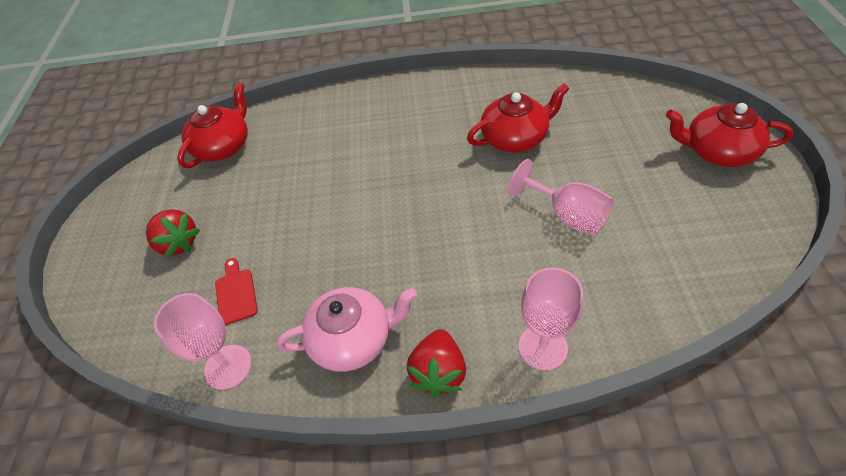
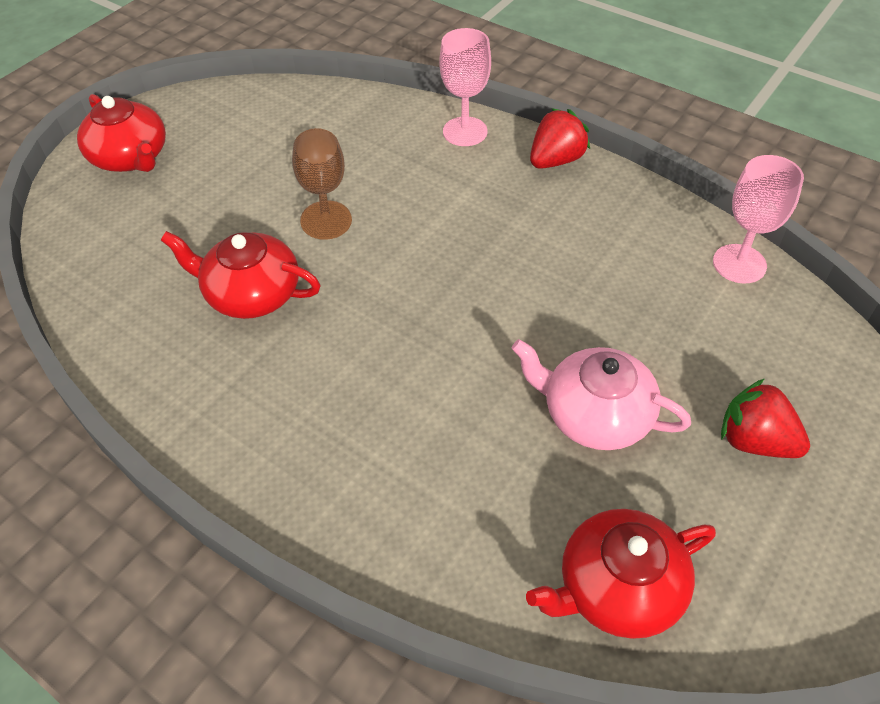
camera: 145 degrees left, 0 degrees up
red strawberry [146,209,200,258] -> red strawberry turned 45 degrees counterclockwise [721,379,810,458]
red cutting board [215,258,258,325] -> none
pink teapot [276,287,417,372] -> pink teapot moved to [512,339,691,450]
pink goblet [508,159,614,236] -> brown goblet [292,128,352,240]

